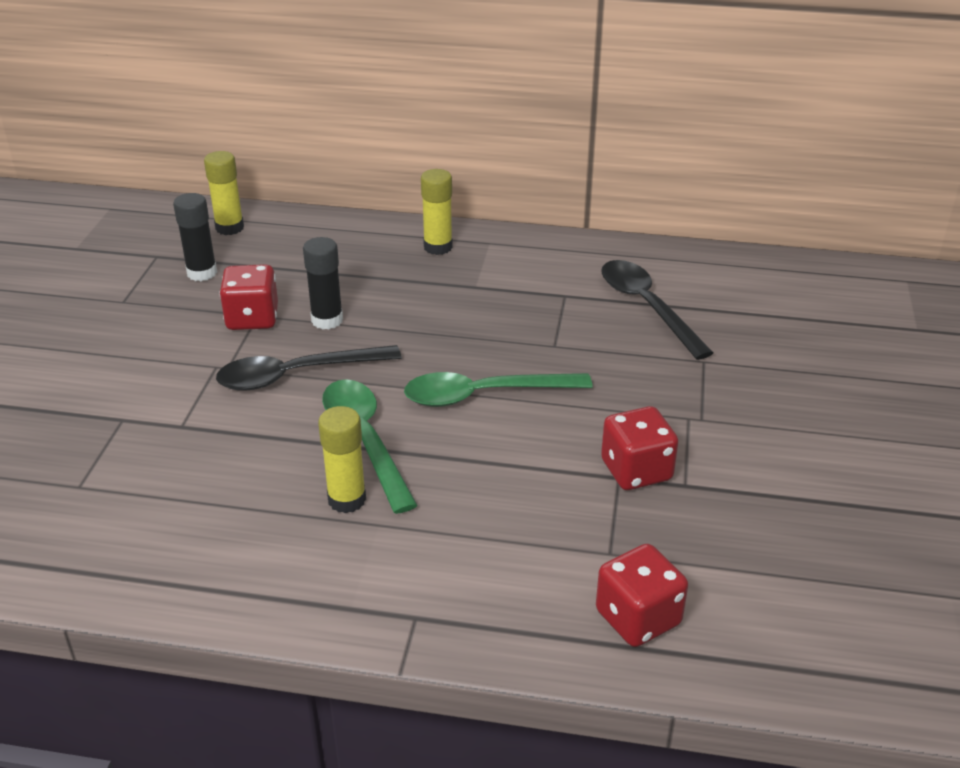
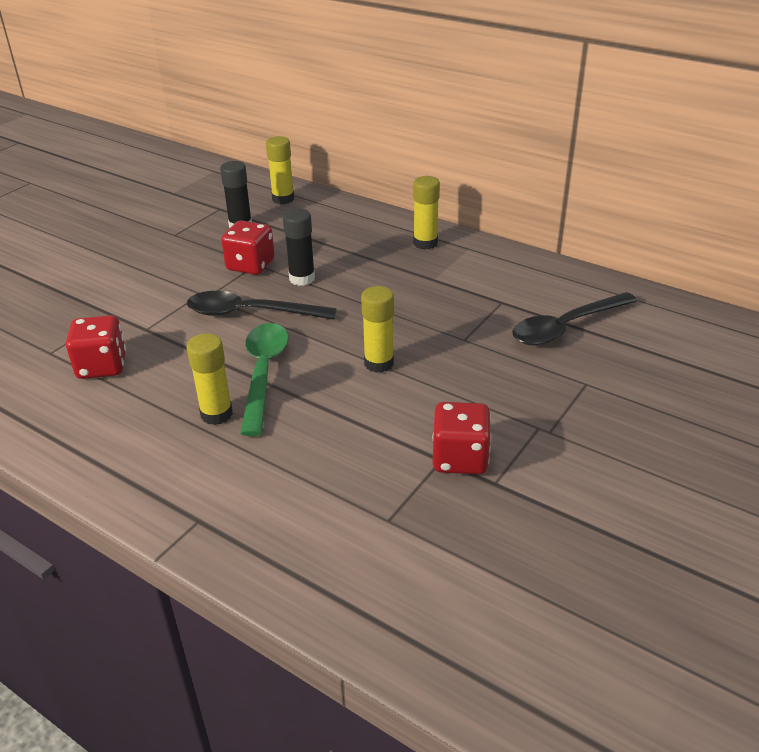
camera: 25 degrees right, 0 degrees up
green spoon [404,372,593,407] -> yellow glue stick [361,286,394,373]
red dice [596,544,688,647] -> red dice moved to [66,315,126,379]
black spoon [601,260,713,360] -> black spoon turned 120 degrees counterclockwise [512,292,638,345]

